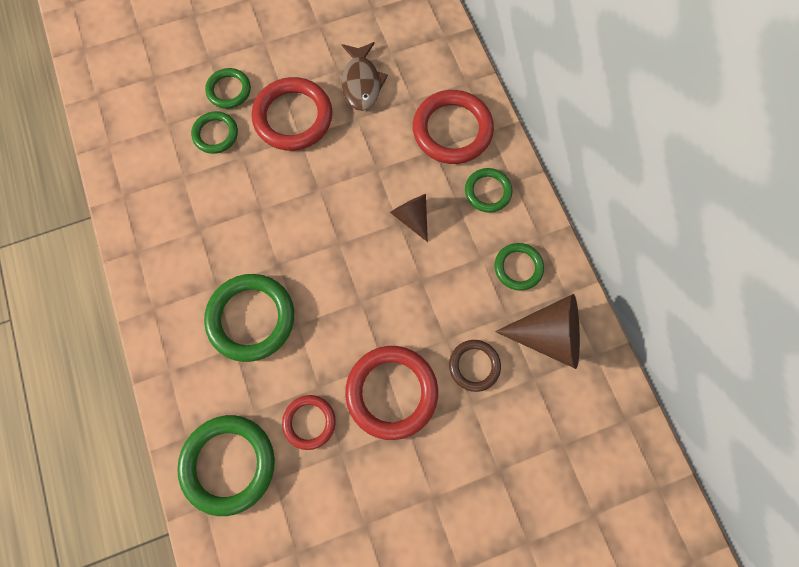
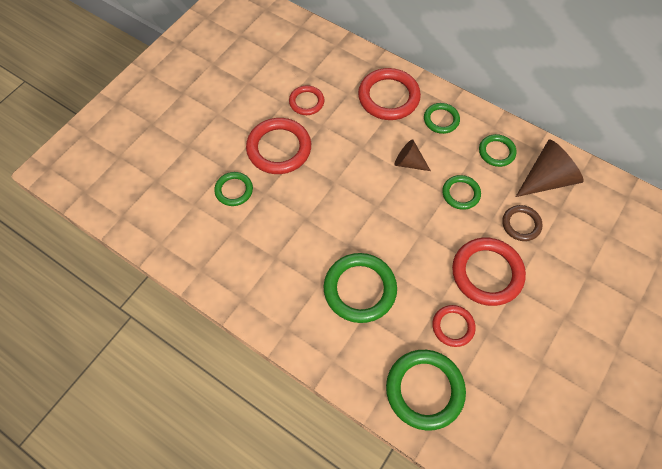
camera: 35 degrees left, 10 degrees down
green ring [205,68,251,109] -> green ring moved to [442,175,481,210]
brown fish [341,42,388,111] -> red ring [289,85,324,115]

